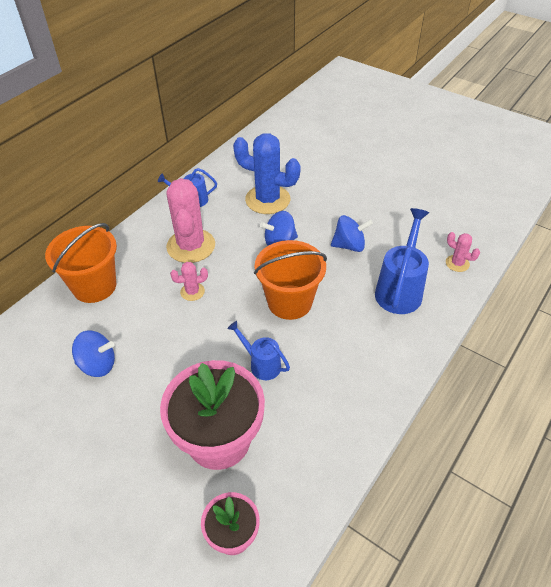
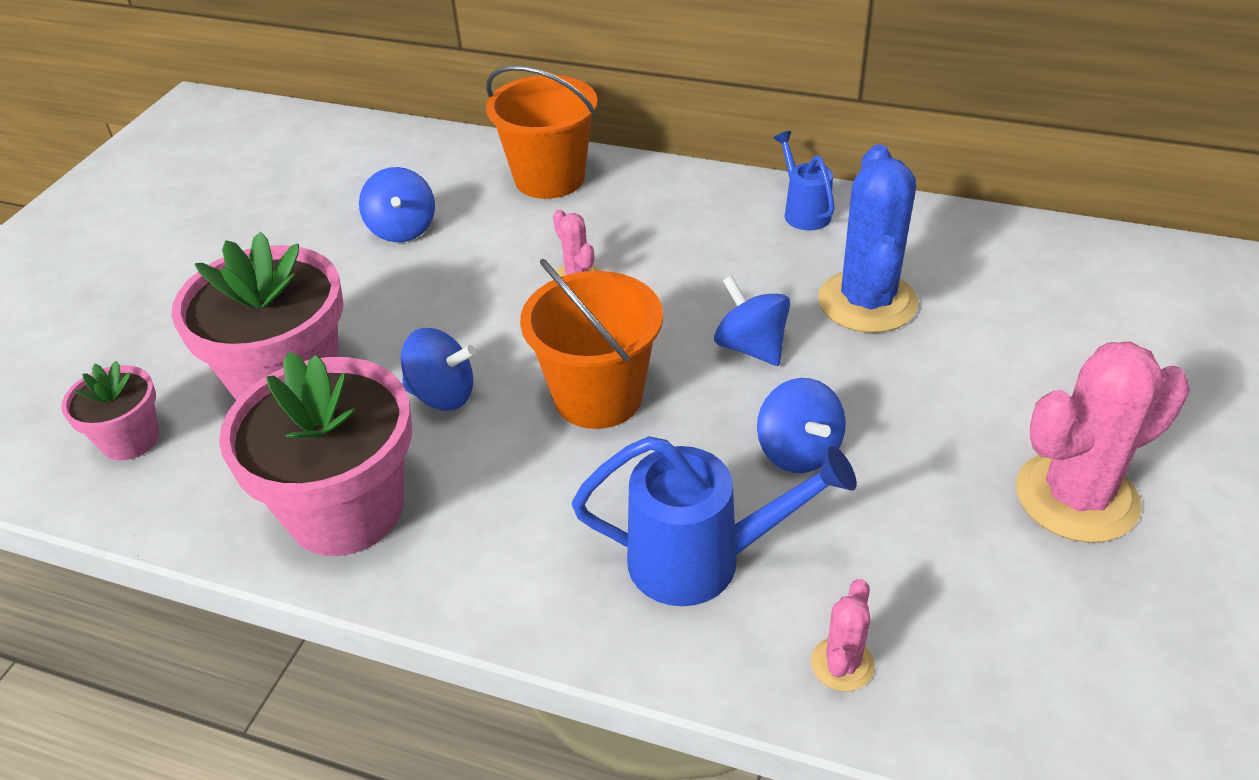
camera: 75 degrees right, 5 degrees down
pink cactus [166,178,215,263] -> pink cactus moved to [1016,342,1190,543]
blue watering can [227,321,290,380] -> blue spinning top [401,328,476,411]
none -> pink flower pot [219,351,412,556]

